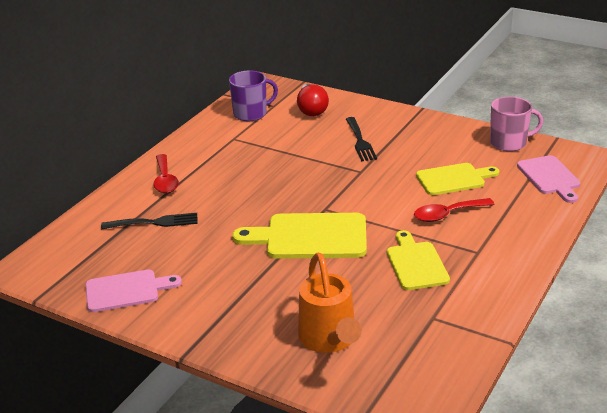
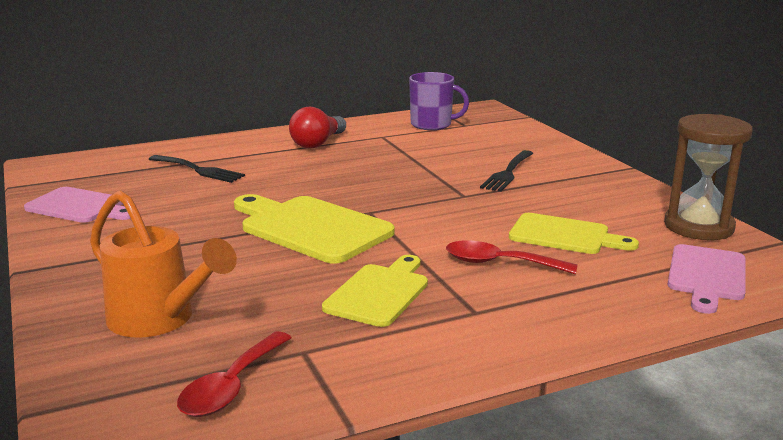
camera: 35 degrees right, 10 degrees down
red spoon [154,154,179,193] -> red spoon moved to [177,331,292,417]
red light bulb [297,84,329,116] -> red light bulb moved to [289,107,346,148]
orange watering can [298,253,362,353] -> orange watering can turned 75 degrees counterclockwise [90,190,237,338]
pink mug [490,97,543,152] -> brown hourglass [664,114,753,240]

